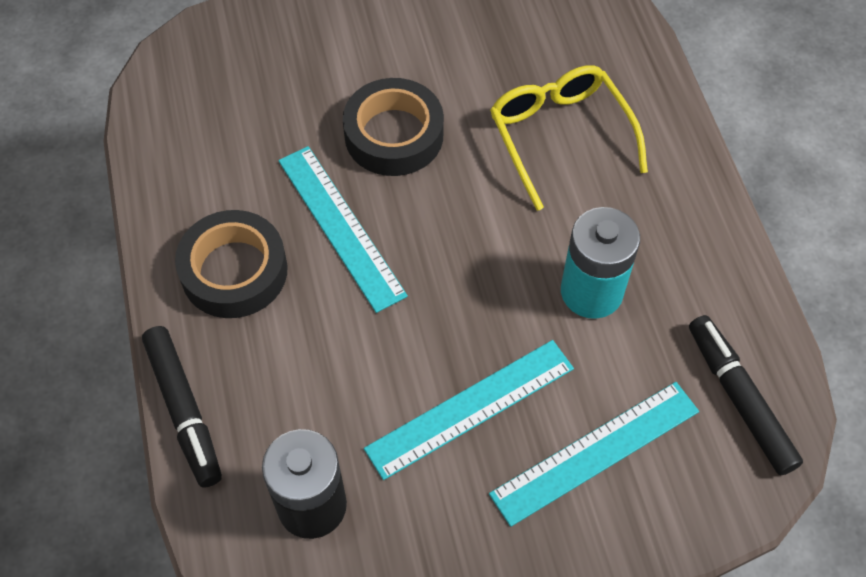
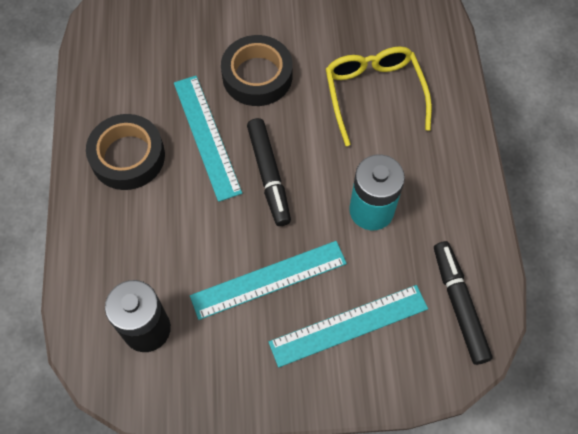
camera: 10 degrees right, 5 degrees up
black marker [142,326,222,488] -> black marker moved to [247,118,291,226]

